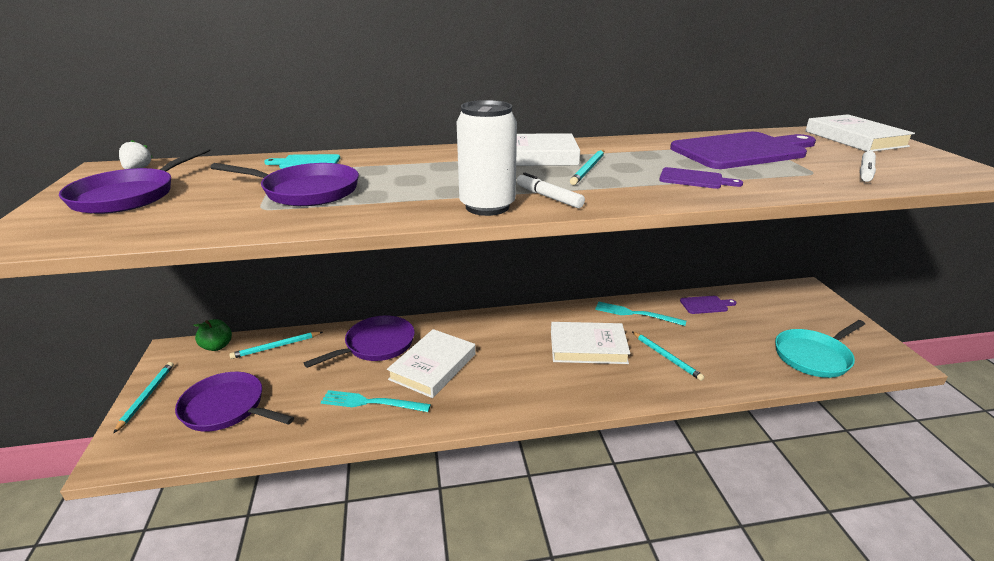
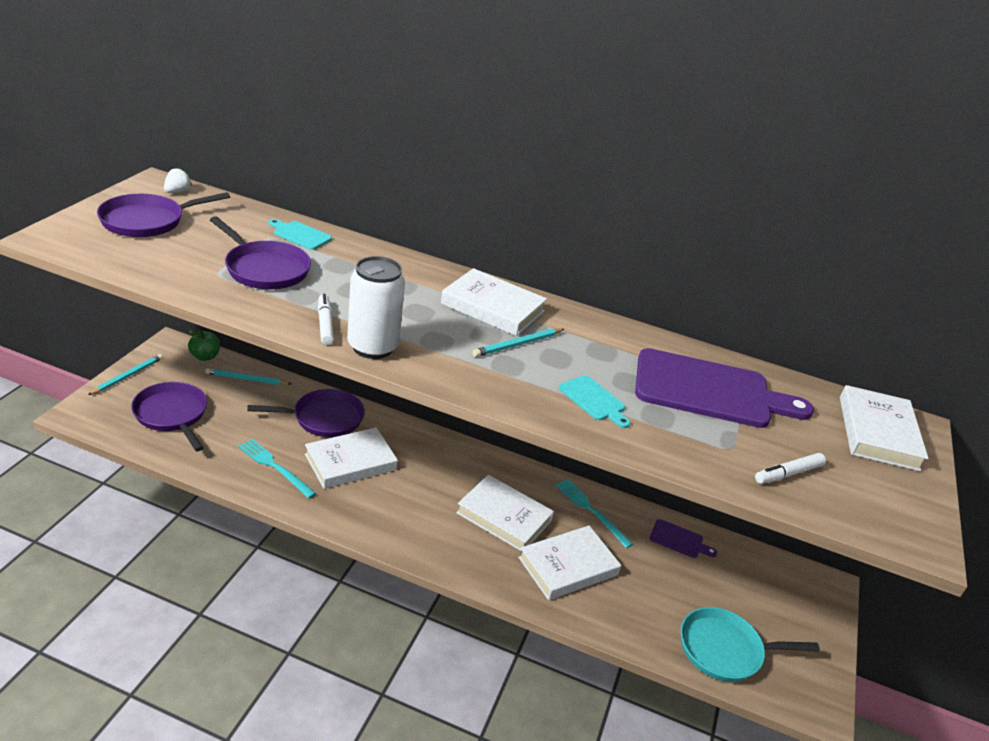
camera: 25 degrees right, 5 degrees up
white marker [517,173,585,208] -> white marker moved to [318,294,334,345]
turquoise pencil [632,332,705,381] -> white book [518,526,621,600]
purple cutting board [659,167,743,189] -> turquoise cutting board [559,375,631,428]

